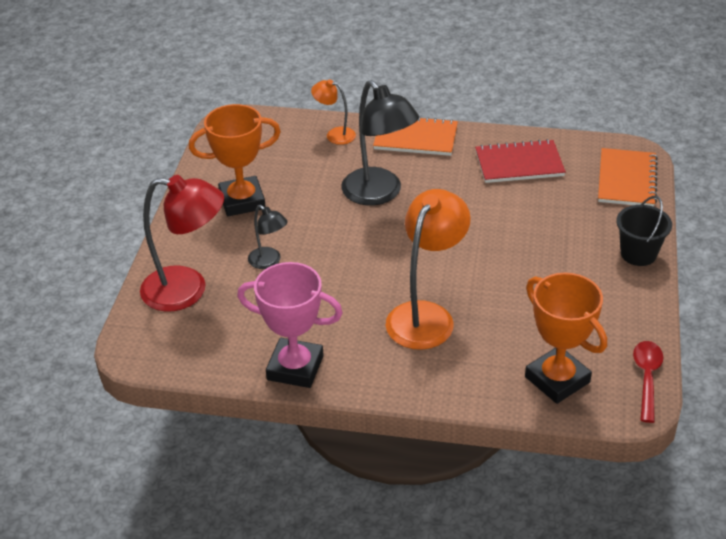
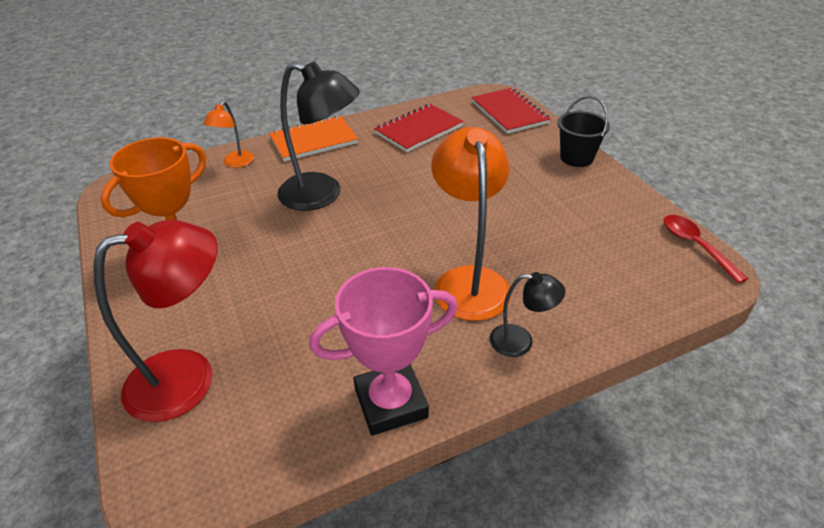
camera: 35 degrees left, 0 degrees up
black lamp [248,205,288,269] -> black lamp moved to [490,272,565,357]
orange lamp [311,79,356,145] -> orange lamp turned 60 degrees counterclockwise [203,101,254,168]
orange trophy [525,273,607,404] -> none
orange notebook [598,148,658,207] -> red notebook [471,88,551,134]

